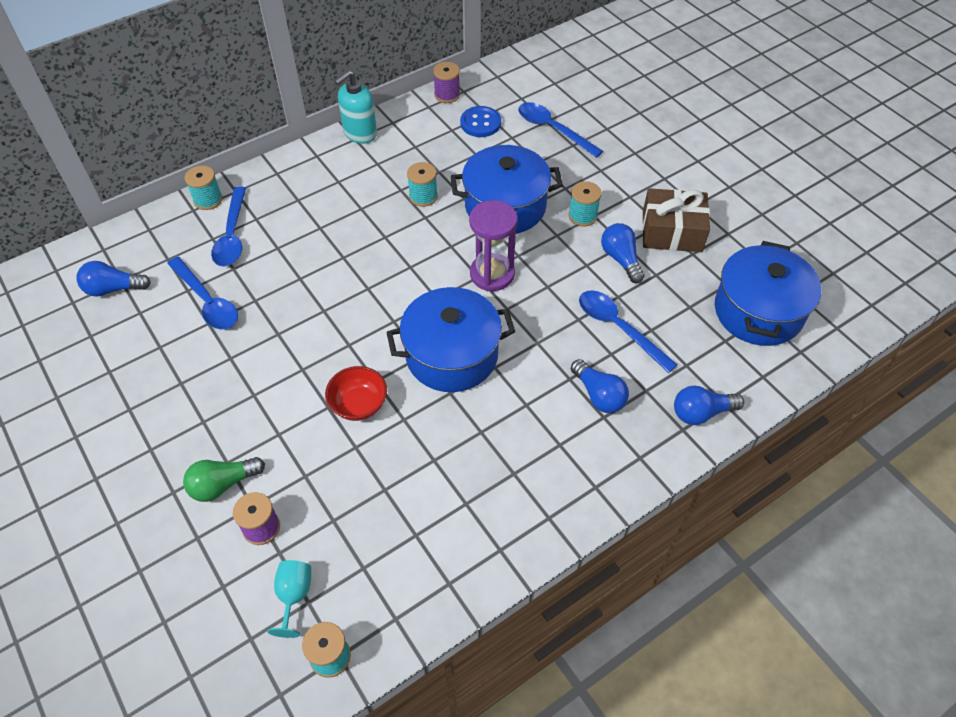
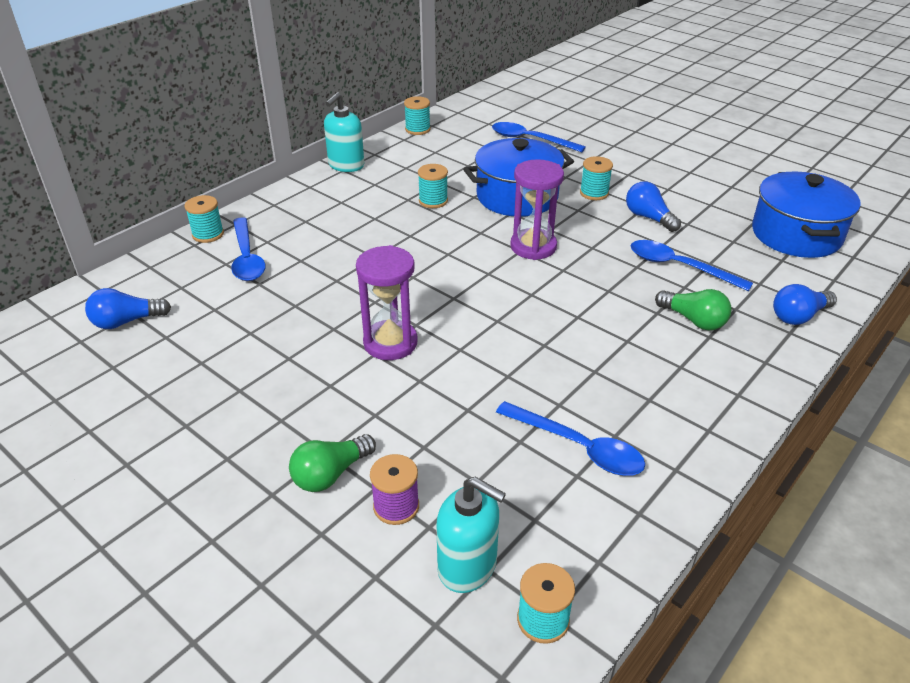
camera: 15 degrees left, 15 degrees down
blue spoon [167,257,238,329] -> blue spoon moved to [496,401,645,476]
turquoise goblet [267,560,311,638] -> turquoise soap dispenser [436,477,506,593]
red bowl [325,366,387,421] -> none
blue pot [386,287,515,392] -> none
purple spool [433,62,460,103] -> turquoise spool [404,96,431,135]
blue button [460,106,501,137] -> none
blue light bulb [571,359,629,413] -> green light bulb [655,289,731,330]
brown gift [642,188,710,252] -> none
none -> purple hourglass [356,245,418,360]

